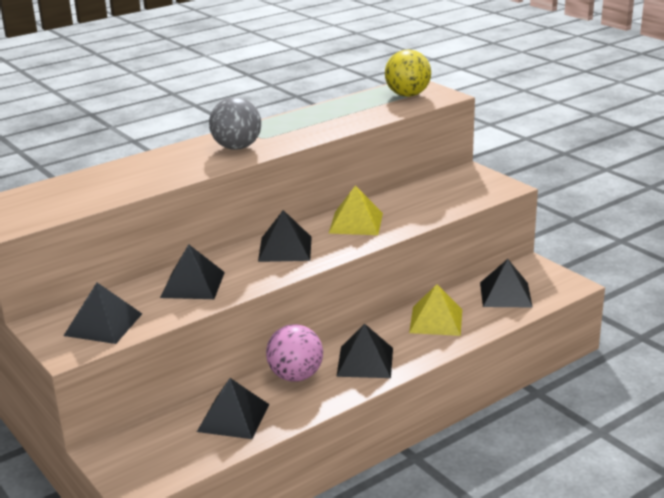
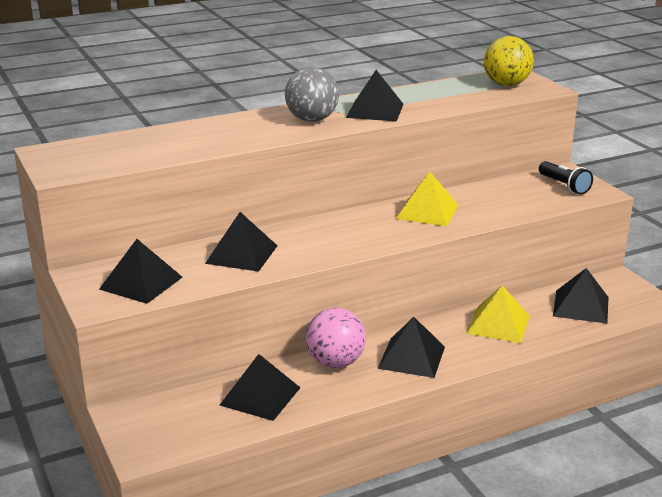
camera: 10 degrees right, 0 degrees up
black pyramid [258,210,312,262] -> black pyramid moved to [346,70,404,121]
none -> black flashlight [539,161,593,195]

